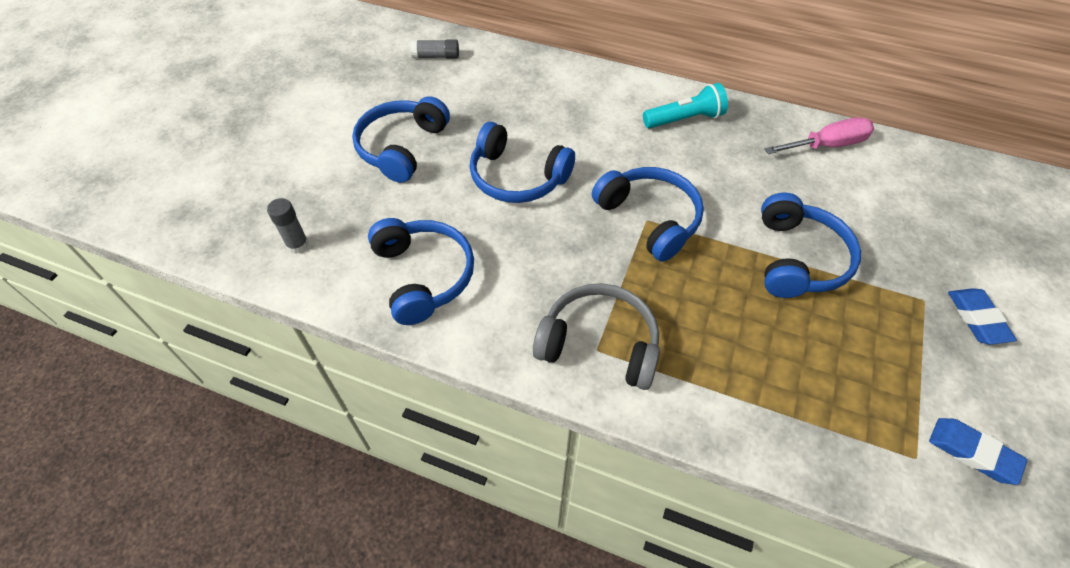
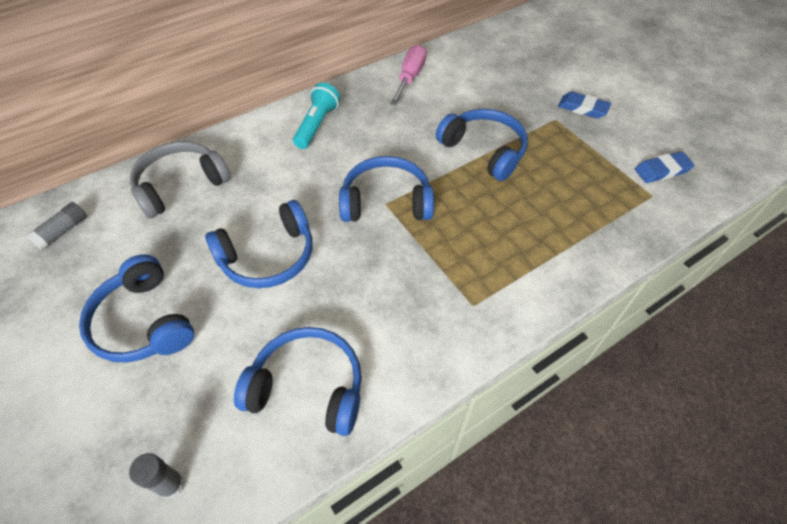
camera: 55 degrees left, 0 degrees up
grey headphones [533,283,660,390] -> grey headphones moved to [130,141,231,218]

